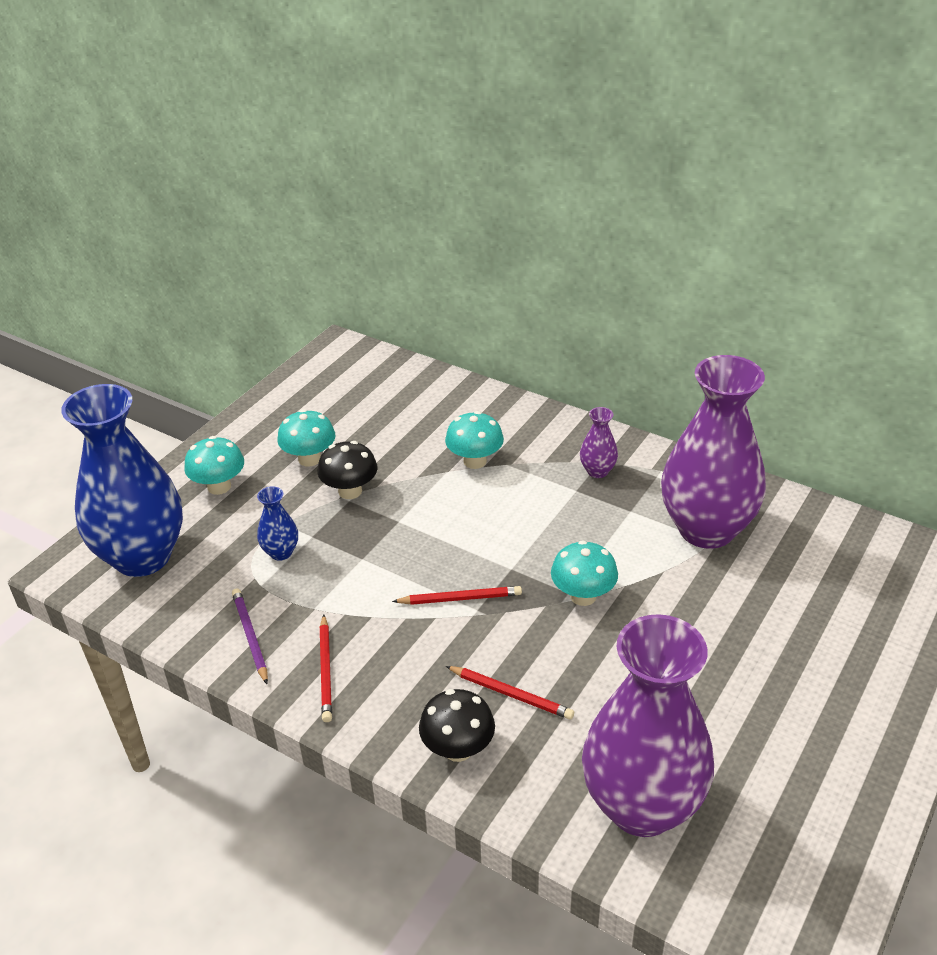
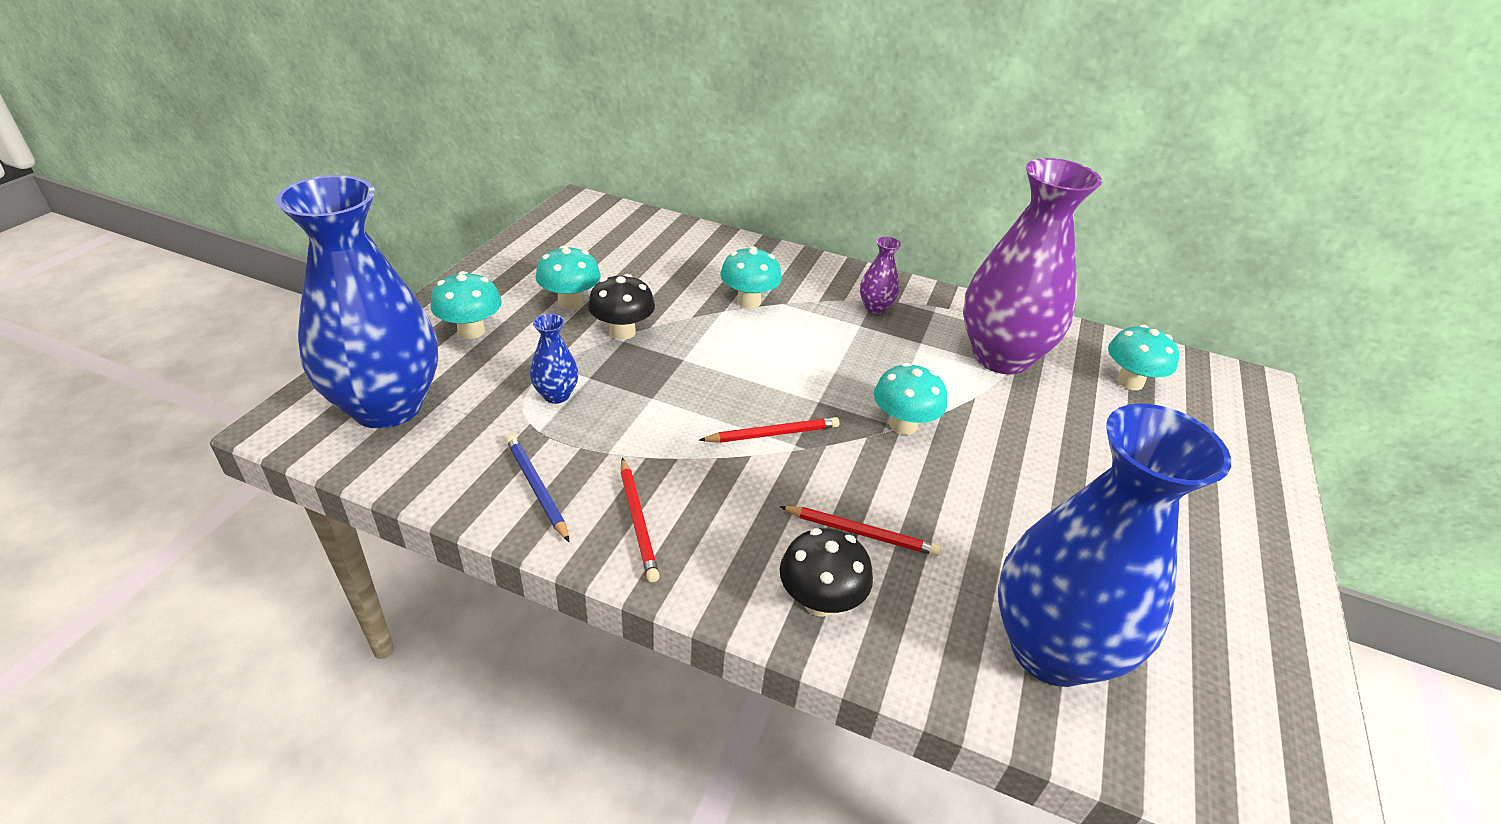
camera: 15 degrees left, 0 degrees up
purple pencil [232,588,268,684] -> blue pencil [506,434,569,542]
purple vase [582,614,714,837] -> blue vase [998,403,1231,687]
none -> turquoise mushroom [1108,325,1179,390]

